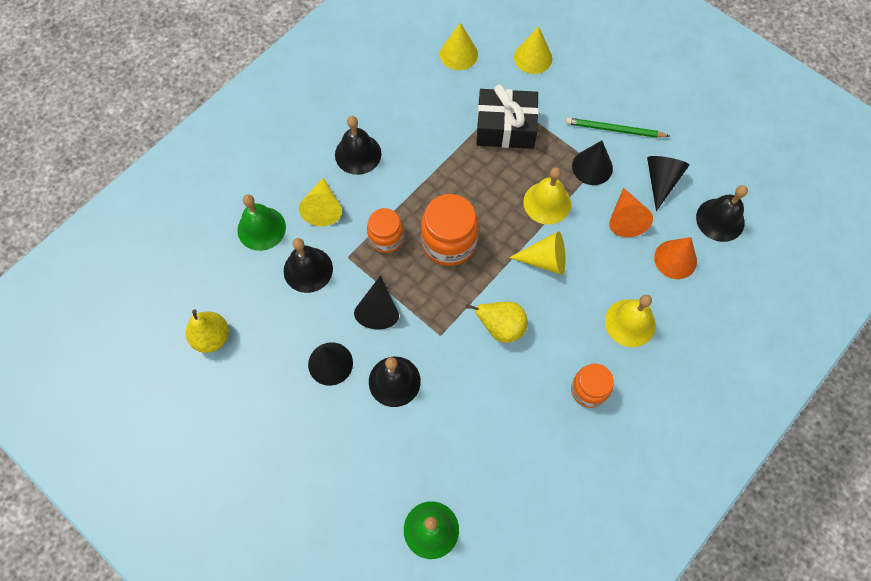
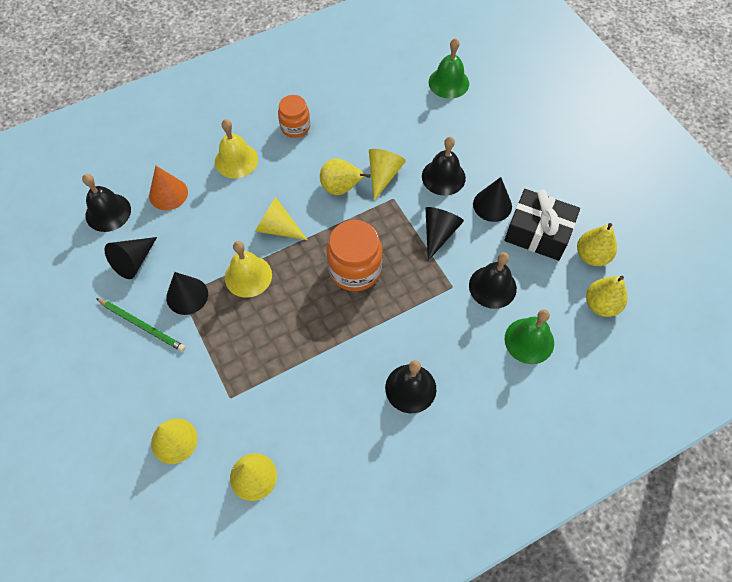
camera: 160 degrees left, 5 degrees down
yellow cone [299,177,342,226] -> yellow cone moved to [369,149,406,201]
orange jar [367,208,404,253] -> none
black gift [476,85,539,149] -> black gift moved to [504,189,580,261]
orange cone [609,188,653,237] -> none
none -> yellow pear [586,276,628,317]

